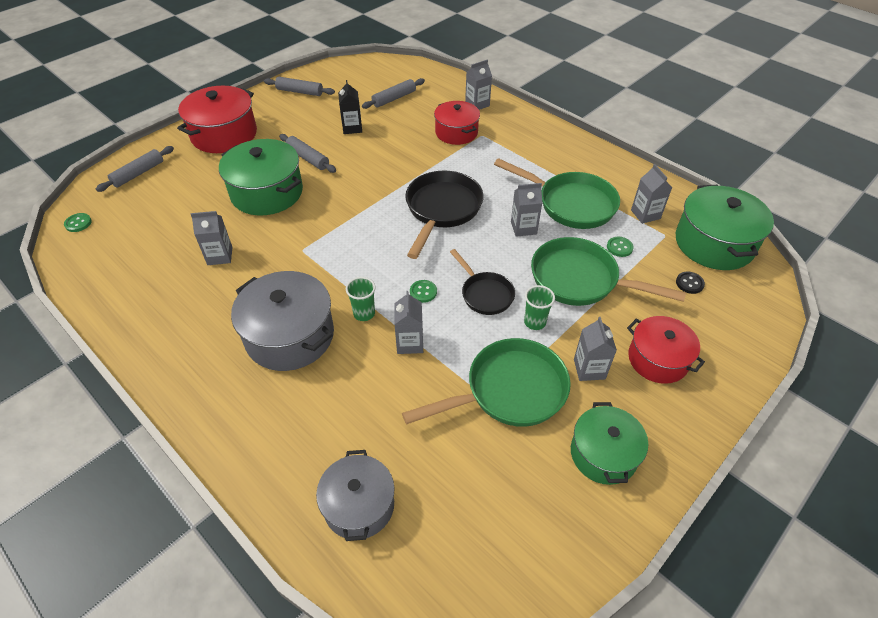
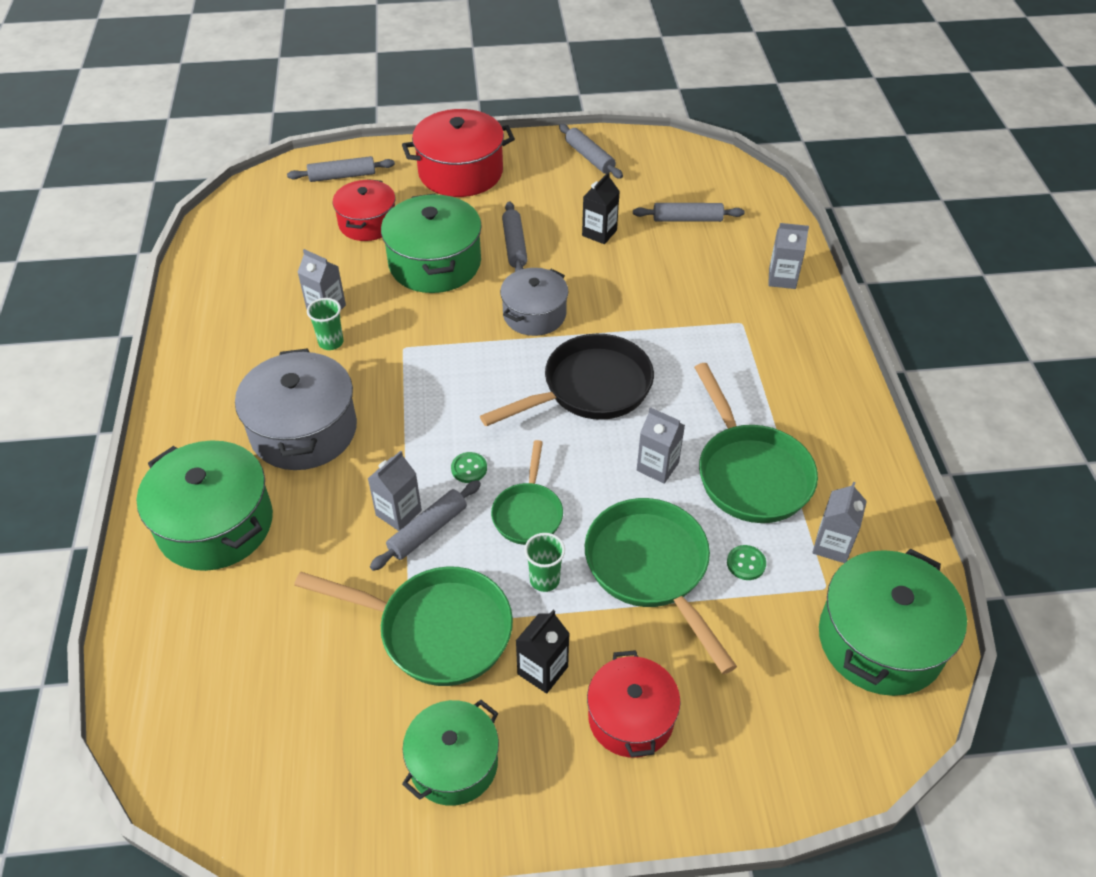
camera: 40 degrees right, 0 degrees up
green button [64,213,92,232] -> none
grey pot [316,450,394,541] -> grey pot moved to [500,268,568,336]
green cup [346,277,376,321] -> green cup moved to [307,298,344,350]
red pot [434,101,480,145] -> red pot moved to [333,179,395,241]
black pan [450,249,515,315] -> green pan [491,440,563,545]
grey carton [574,317,617,381] -> black carton [516,610,570,694]
black button [676,271,705,294] -> none
none -> green pot [137,440,273,571]
none -> grey rolling pin [370,480,481,571]

